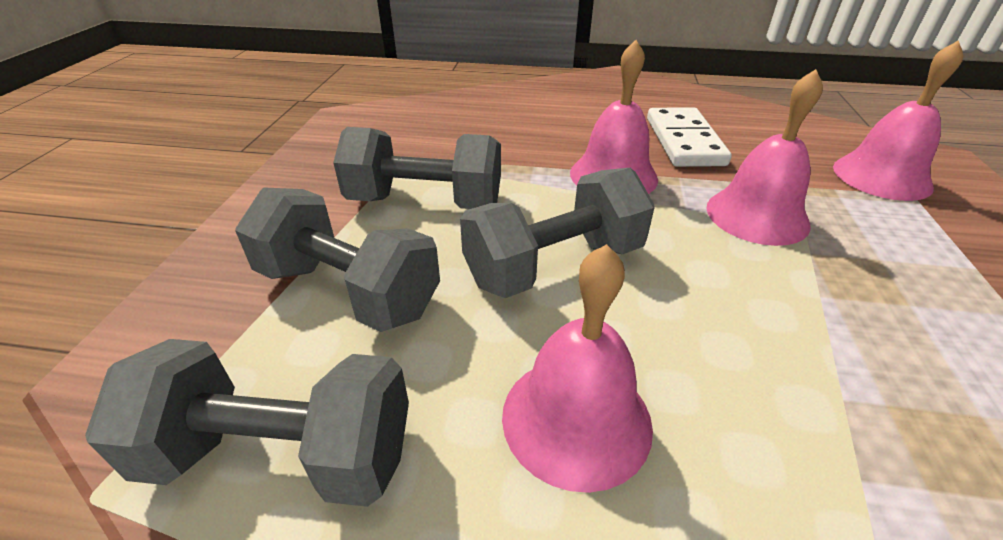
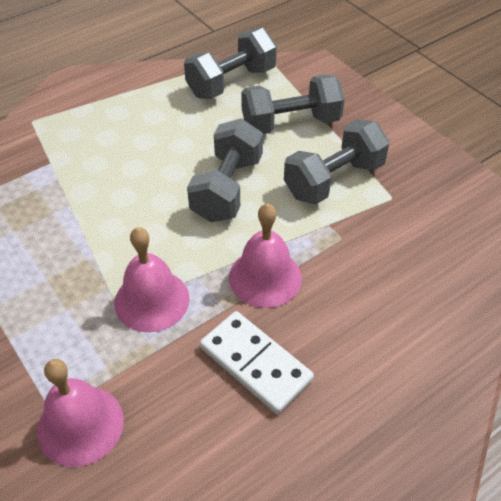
camera: 135 degrees right, 10 degrees up
pink bell [502,244,653,493] -> none

